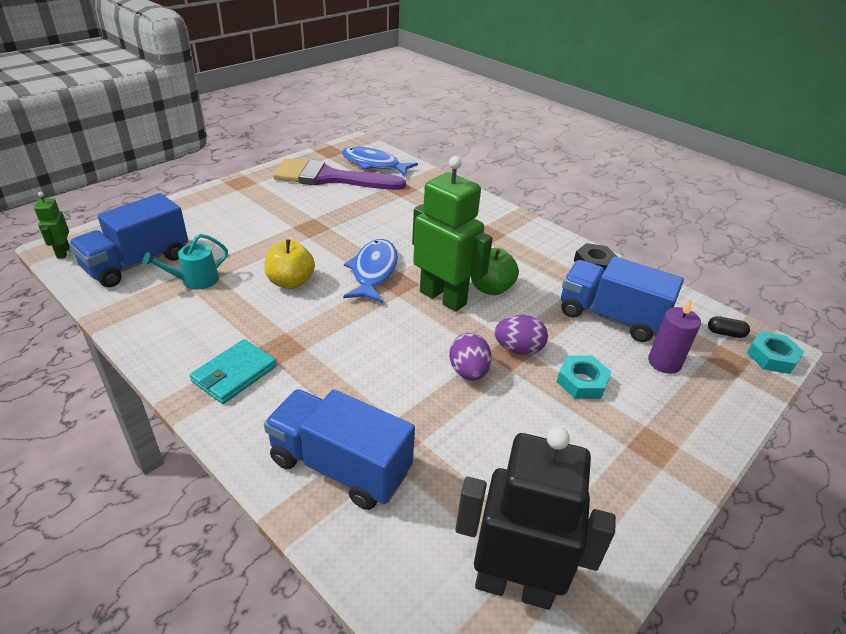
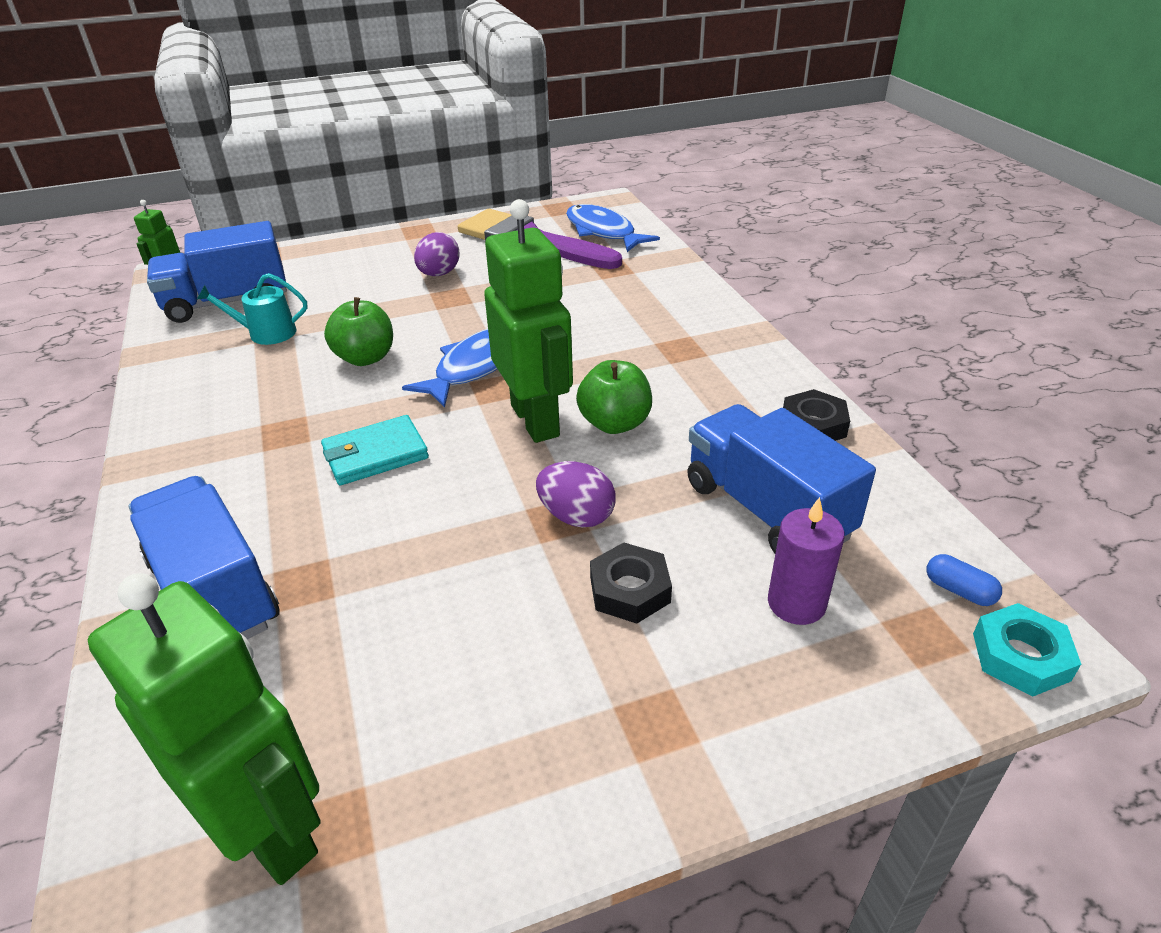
camera: 30 degrees right, 0 degrees up
turquoise wallet [190,339,277,404] -> turquoise wallet moved to [321,415,429,485]
yellow apple [264,239,315,289] -> green apple [324,297,393,366]
purple egg [449,333,492,381] -> purple egg moved to [414,232,460,276]
black robot [455,427,616,610] -> green robot [88,573,321,885]
turquoise nut [557,356,611,399] -> black nut [590,543,672,624]
black capsule [708,316,750,338] -> blue capsule [927,554,1002,606]

